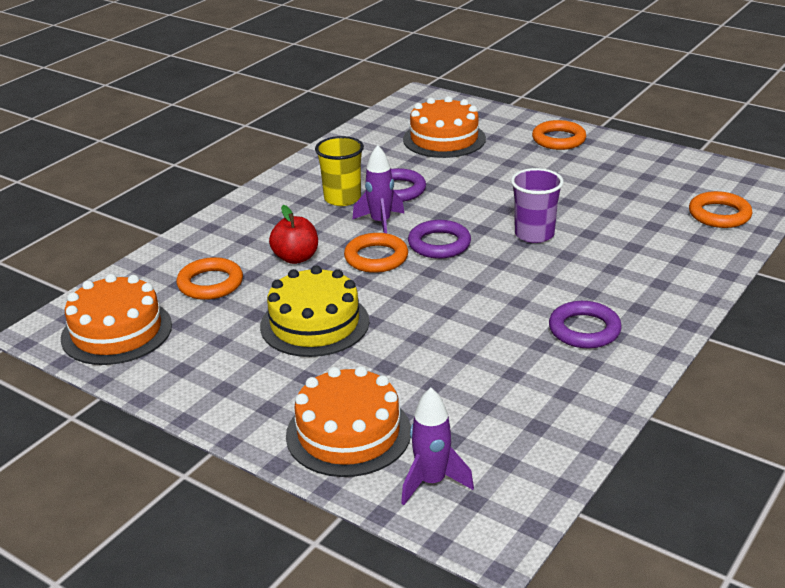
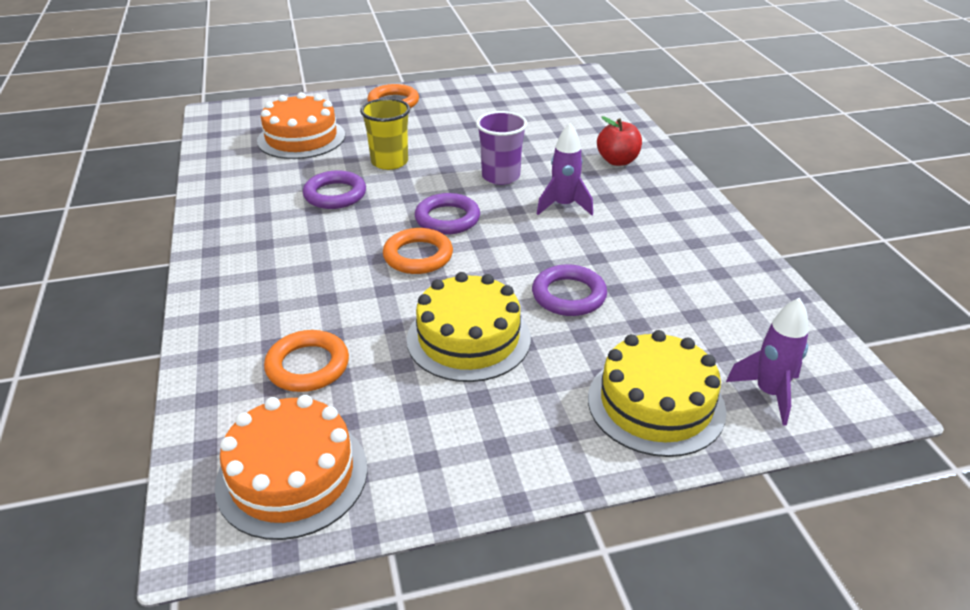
camera: 50 degrees left, 5 degrees up
red apple [269,205,318,264] -> red apple moved to [597,116,642,166]
orange cake [286,366,411,477] -> yellow cake [588,330,727,457]
yellow cup [315,136,364,206] -> yellow cup moved to [360,98,410,170]
purple rocket [352,145,404,233] -> purple rocket moved to [537,123,593,215]
purple ring [549,301,622,348] -> purple ring moved to [532,264,607,316]
orange ring [689,191,752,228] -> none

